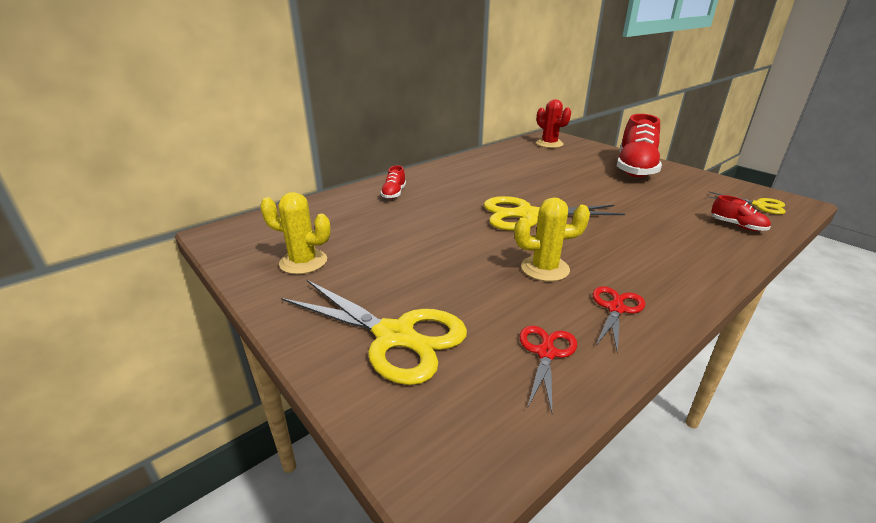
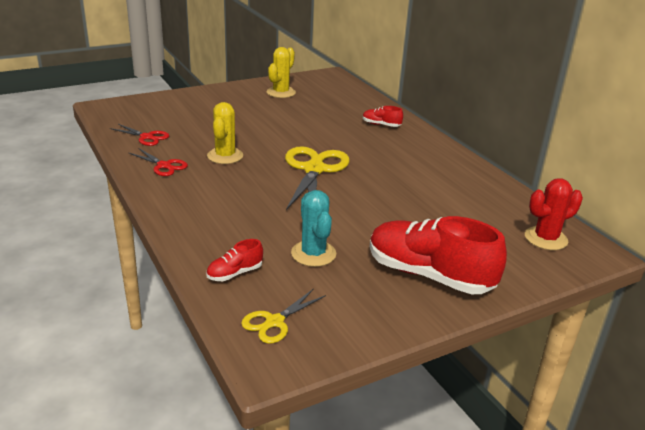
camera: 100 degrees right, 0 degrees up
yellow scissors [281,279,467,385] -> none
none -> turquoise cactus [291,190,336,267]

